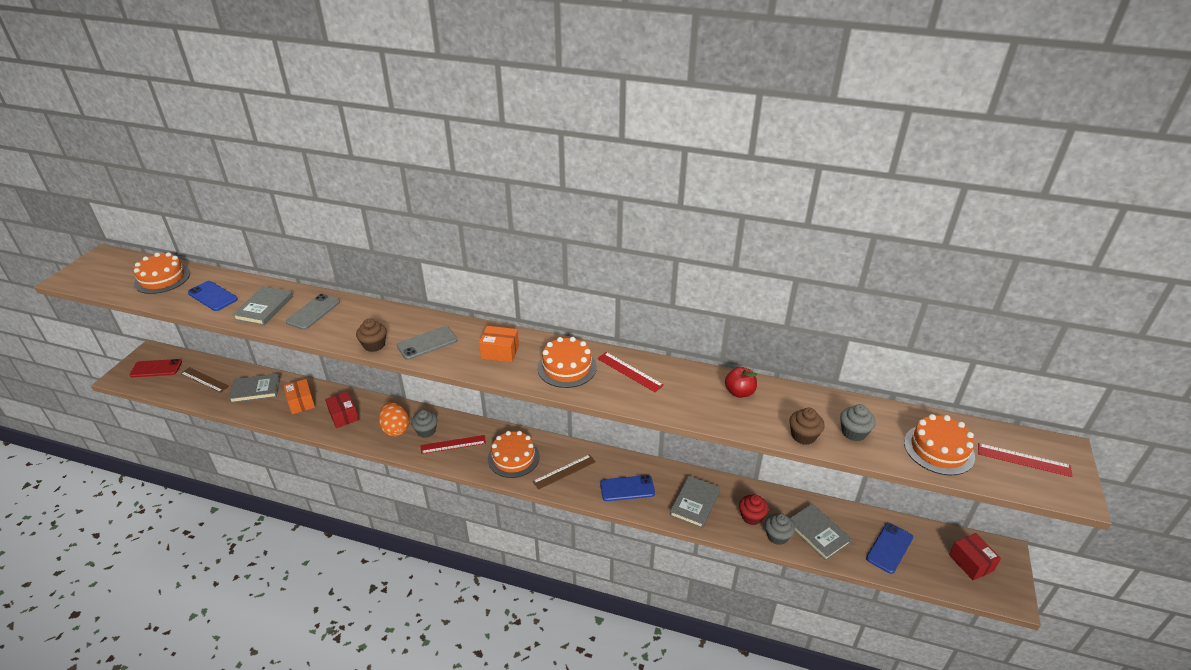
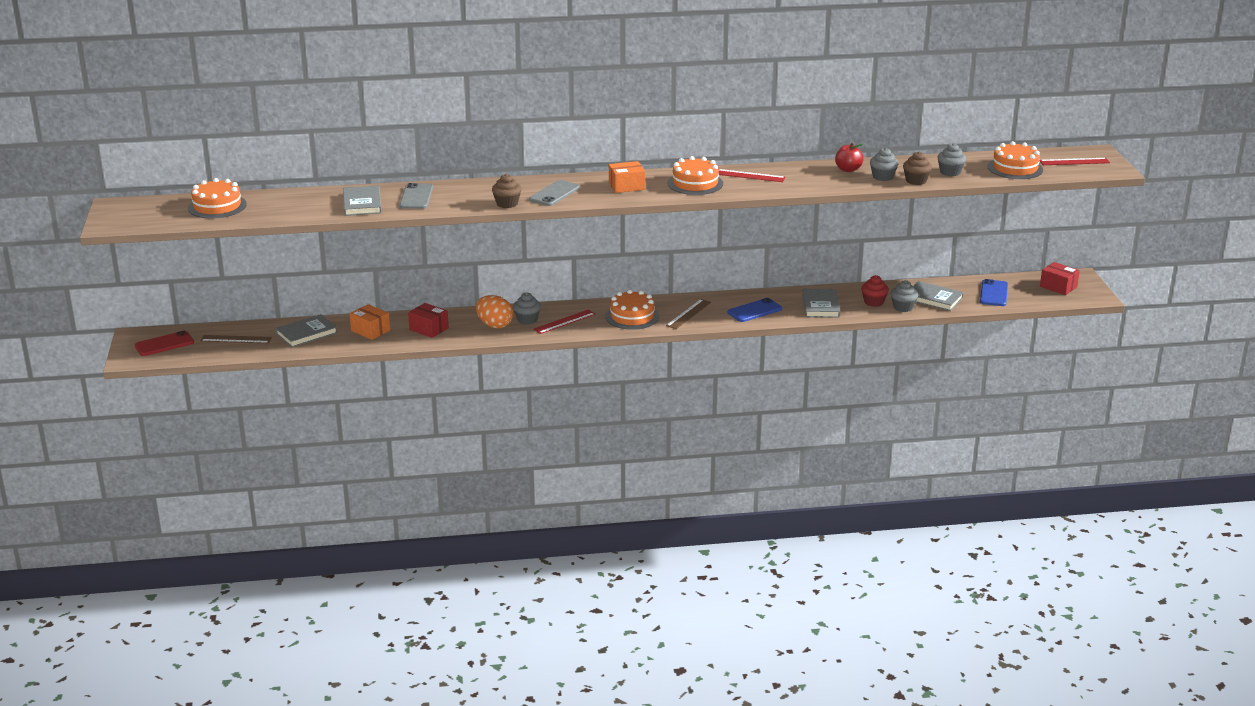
camera: 25 degrees left, 10 degrees down
blue phone [188,281,238,311] -> none
none -> grey cupcake [870,148,899,181]

